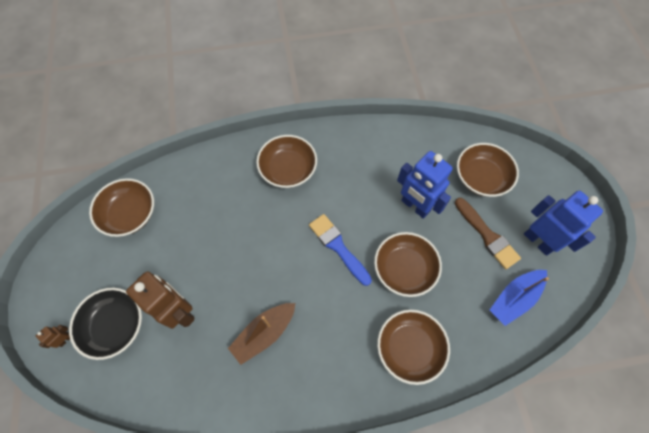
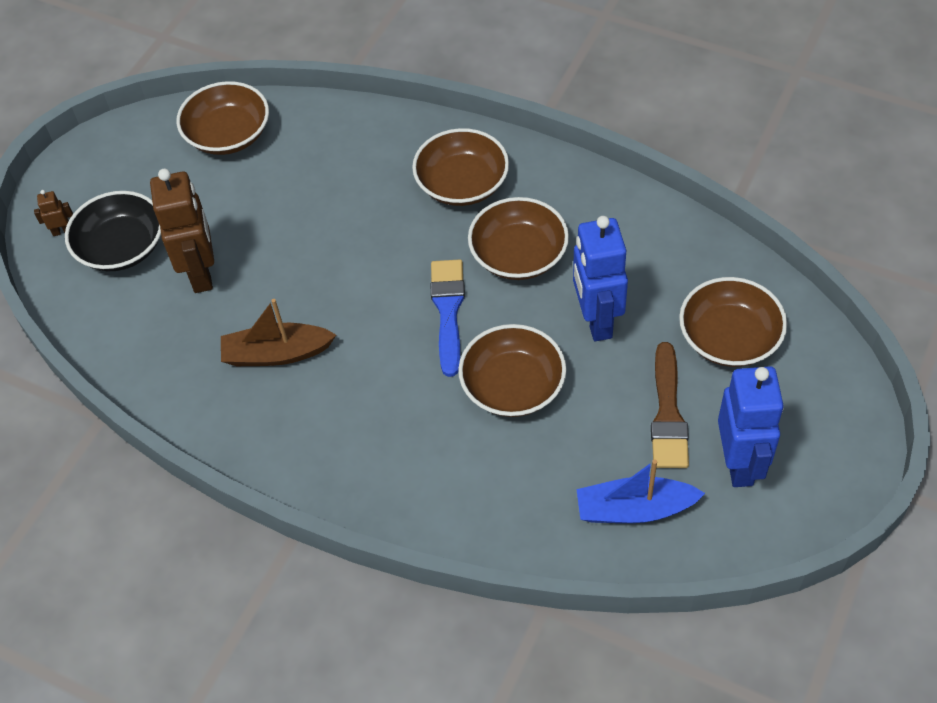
camera: 40 degrees right, 10 degrees down
brown bowl [377,309,450,385] -> brown bowl moved to [468,197,569,280]

